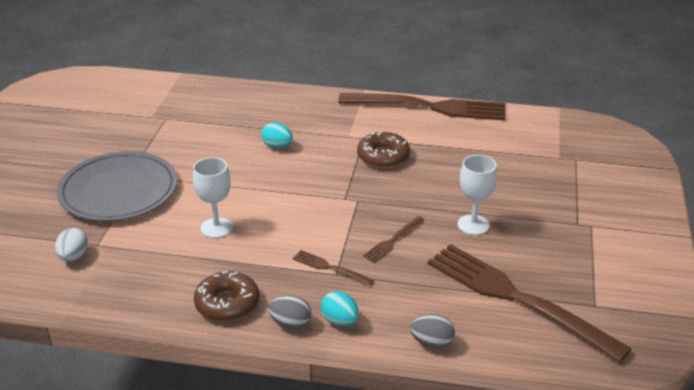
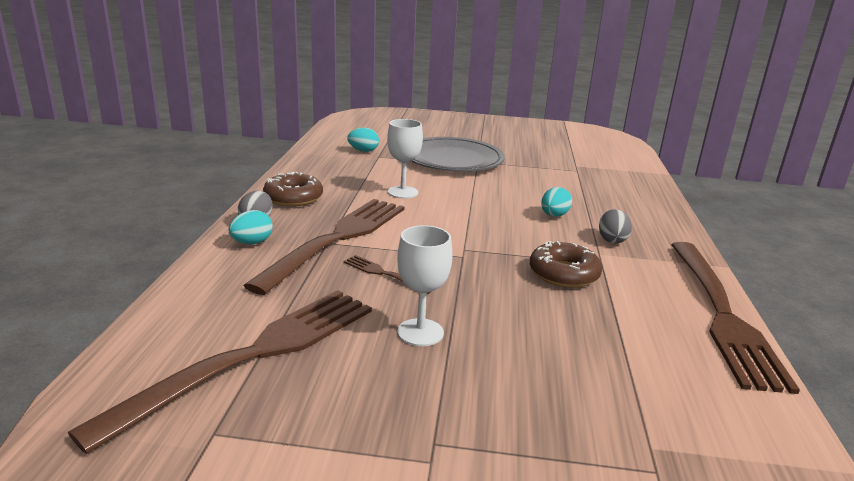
camera: 85 degrees right, 10 degrees down
white egg [55,228,88,261] -> turquoise egg [347,128,379,152]
brown fork [293,250,374,286] -> brown fork [243,199,405,295], size x2.41
grey egg [410,314,455,349] -> grey egg moved to [599,209,632,244]

